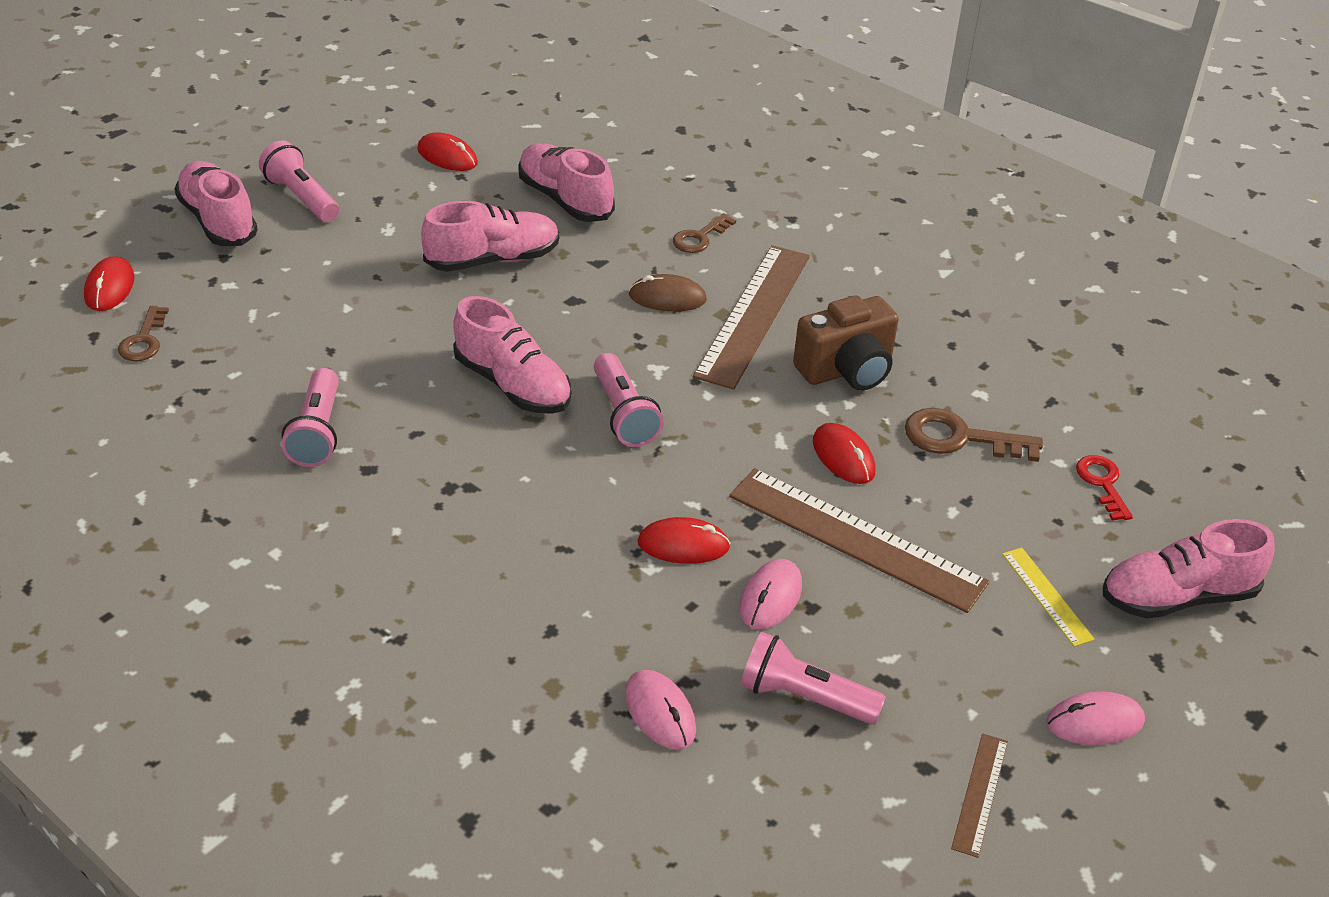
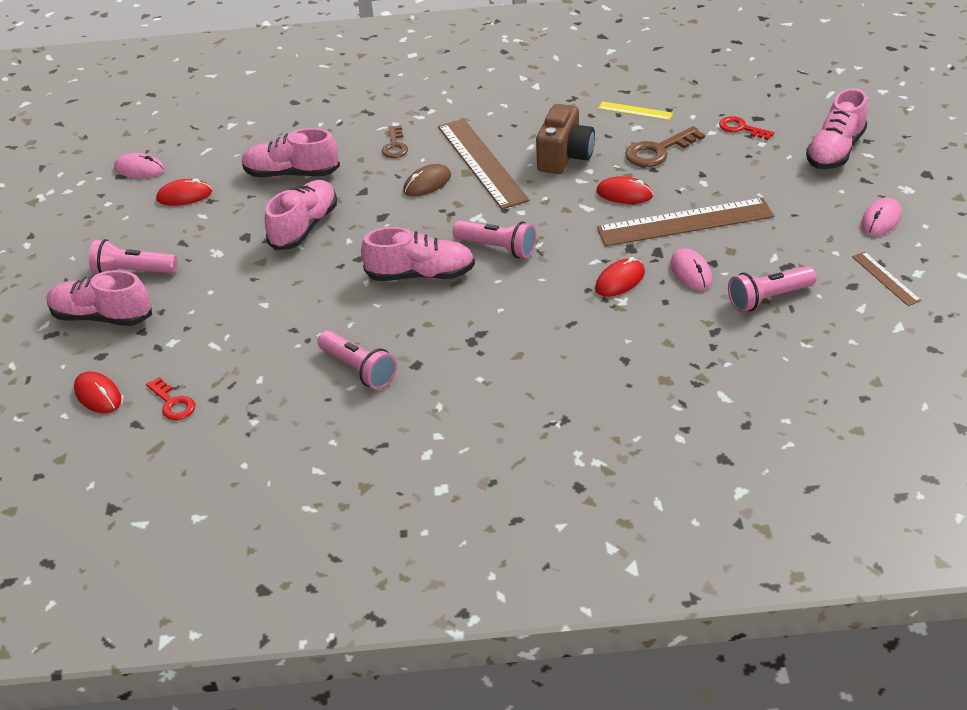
camera: 40 degrees left, 0 degrees up
brown key [118,306,169,361] -> red key [146,377,195,420]
pink mouse [625,670,696,750] -> pink mouse moved to [114,153,165,178]
yellow ruler [1002,547,1094,647] -> yellow ruler moved to [598,101,673,120]

